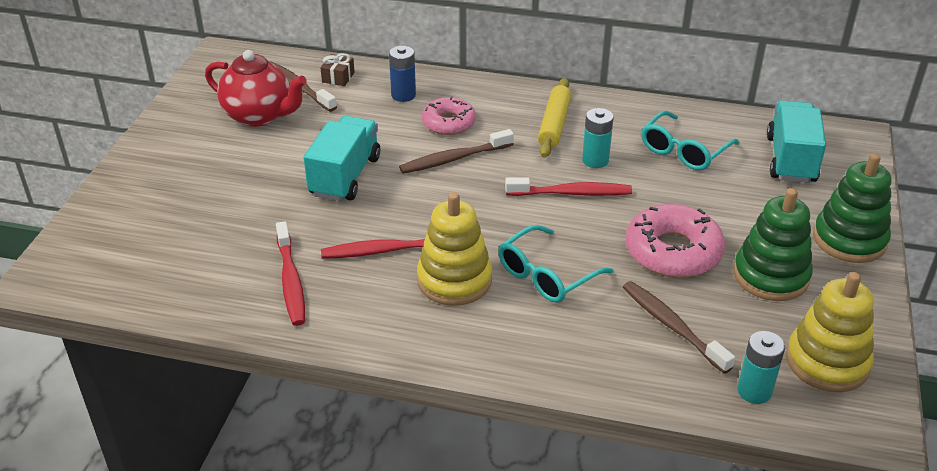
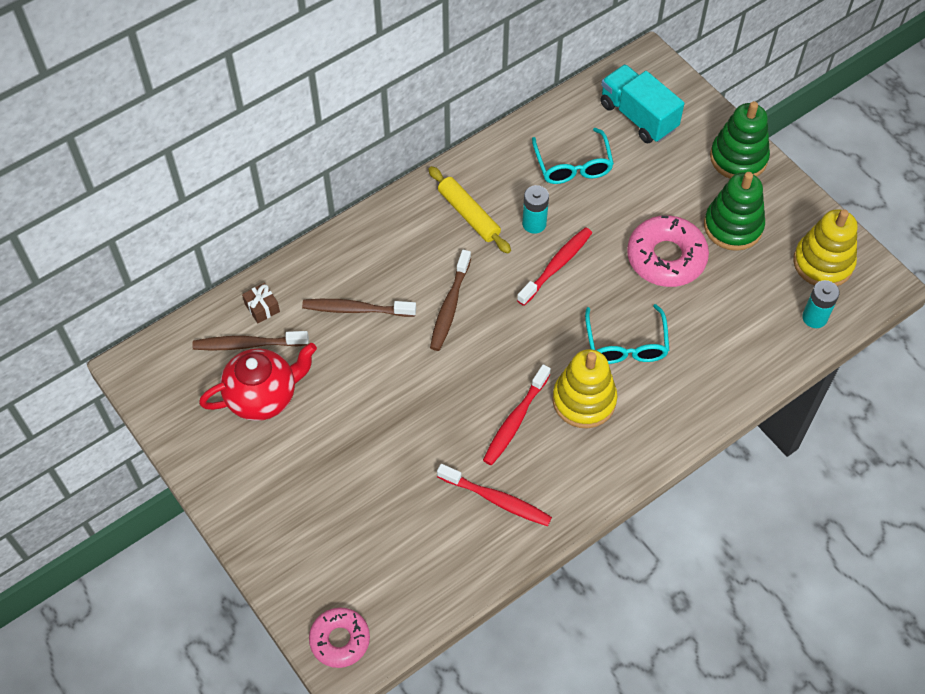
camera: 50 degrees left, 20 degrees up
turquoise truck [304,116,380,201] -> none
blue battery [389,46,416,102] -> none
pink donut [421,97,476,135] -> pink donut moved to [309,608,370,668]
brown toothbrush [623,281,735,374] -> brown toothbrush moved to [302,299,416,317]

